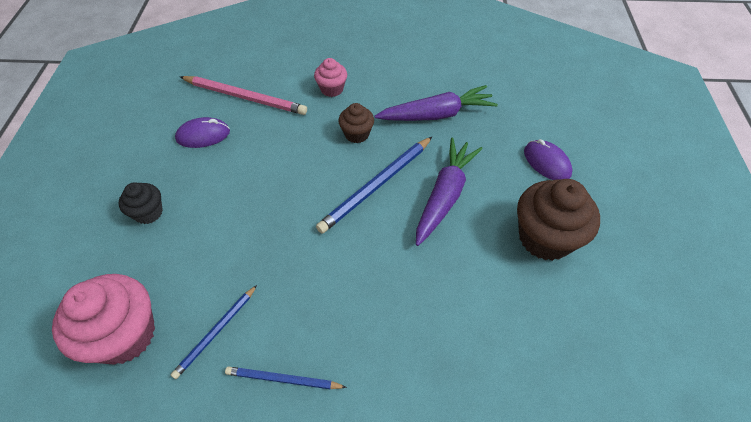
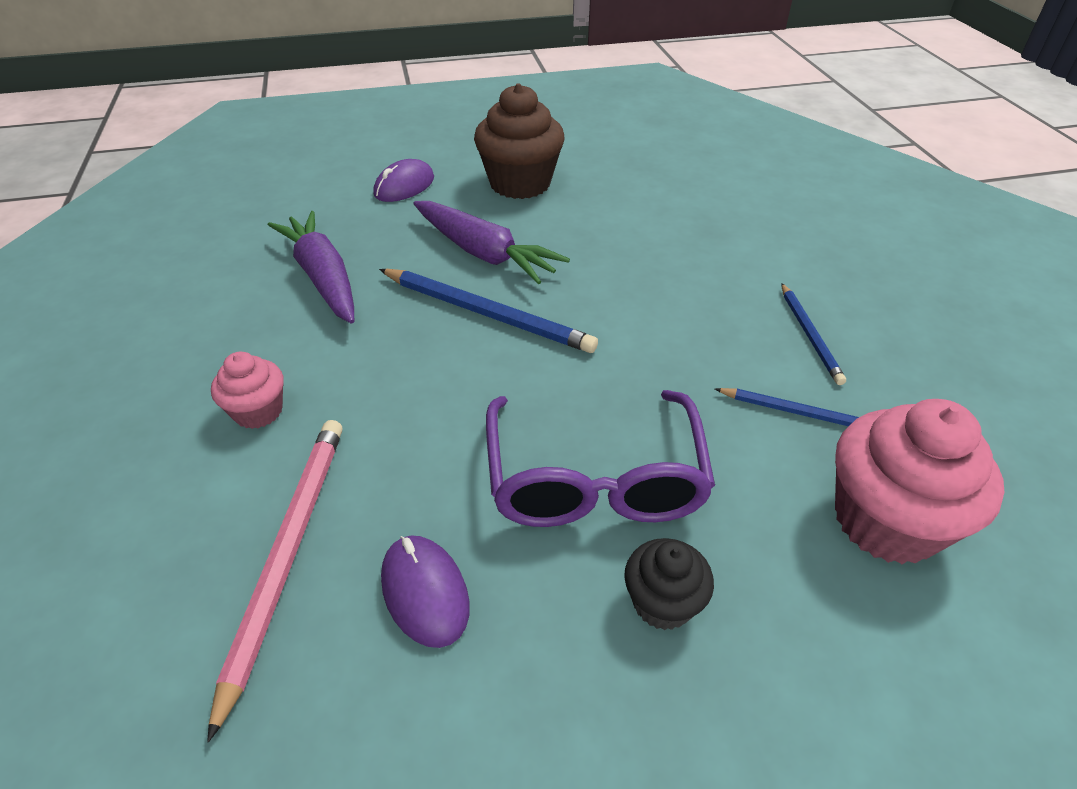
camera: 105 degrees left, 10 degrees down
brown cupcake [338,103,374,143] -> none
purple carrot [416,138,483,246] -> purple carrot turned 150 degrees counterclockwise [414,201,570,284]
none -> purple glasses [486,390,715,527]

